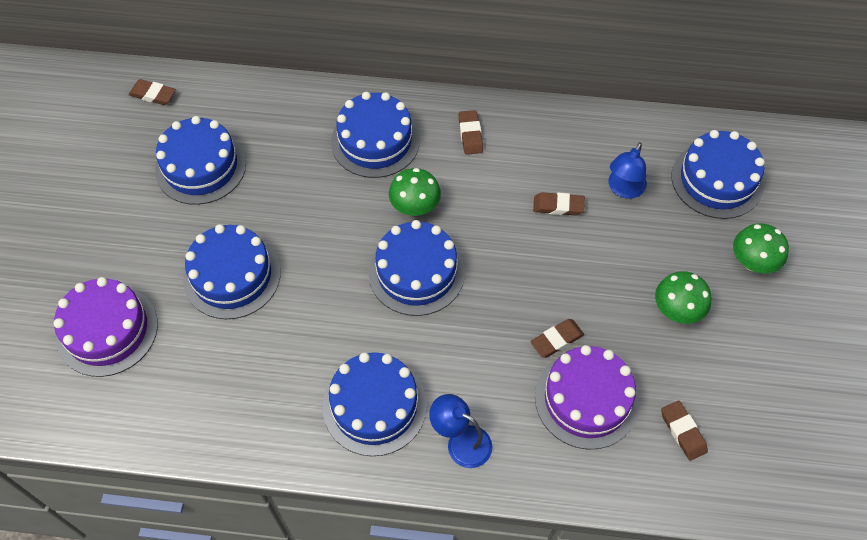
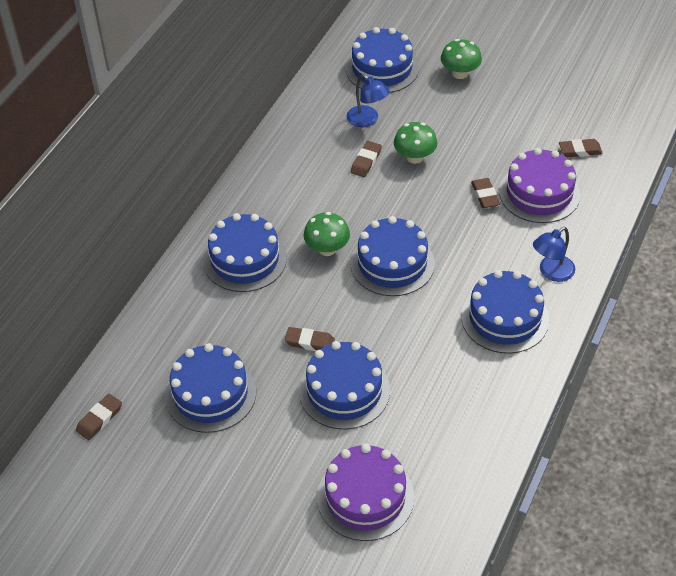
camera: 70 degrees left, 10 degrees down
brown eraser [458,110,483,155] -> brown eraser moved to [285,327,335,351]
green mushroom [655,271,712,324] -> green mushroom moved to [394,122,437,164]

